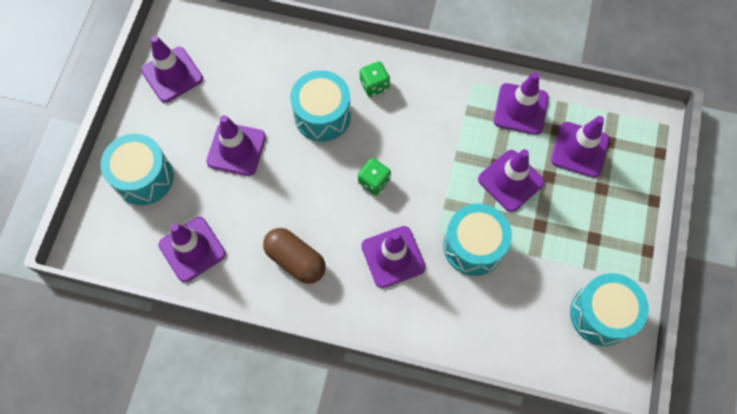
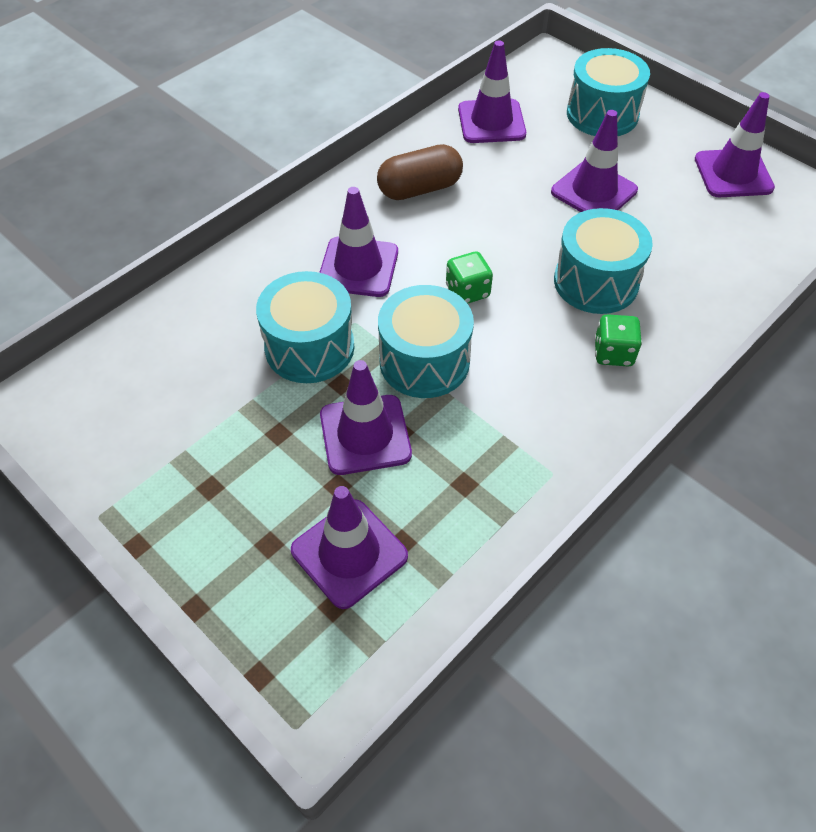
camera: 120 degrees right, 15 degrees down
purple traffic cone [494,72,549,135] -> none
turquoise drum [570,273,649,346] -> turquoise drum moved to [378,285,474,398]

